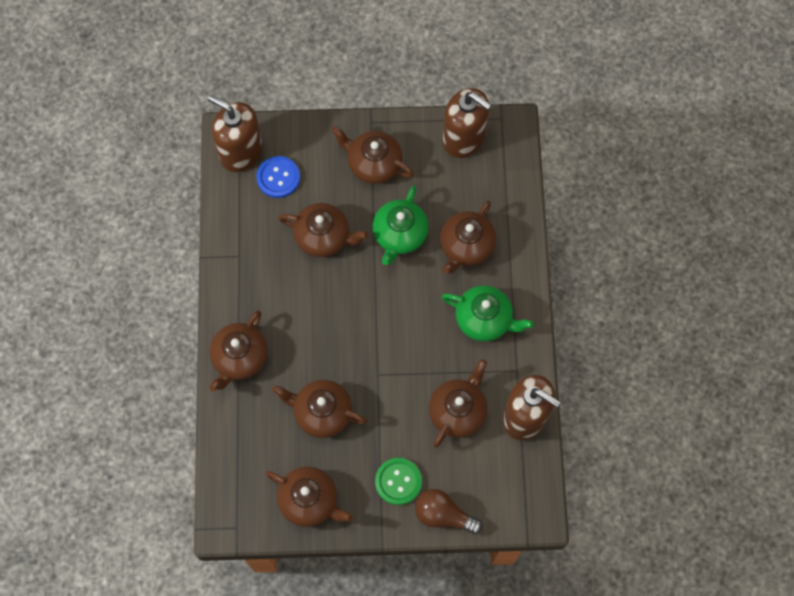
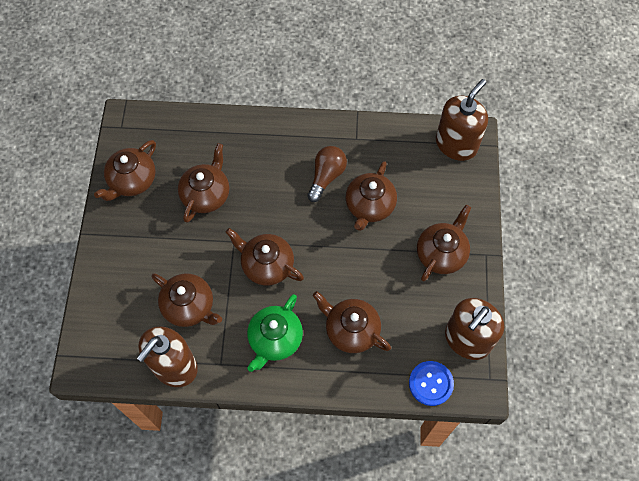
camera: 95 degrees right, 5 degrees down
brown teapot [209,310,268,392] -> brown teapot moved to [225,228,304,286]
blue button [256,156,300,198] -> blue button moved to [409,361,454,406]
green teapot [373,186,429,265] -> none
green button [375,458,422,505] -> none
brown light bulb [415,489,482,534] -> brown light bulb moved to [307,146,347,202]

